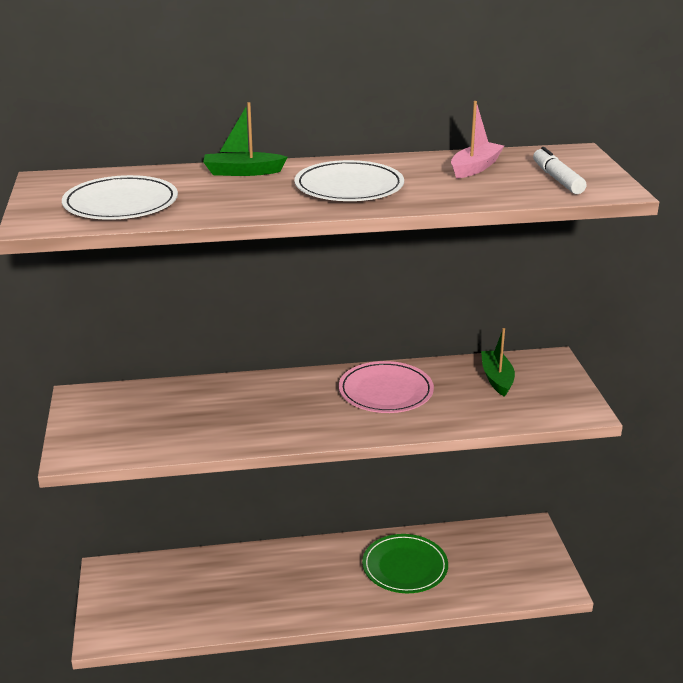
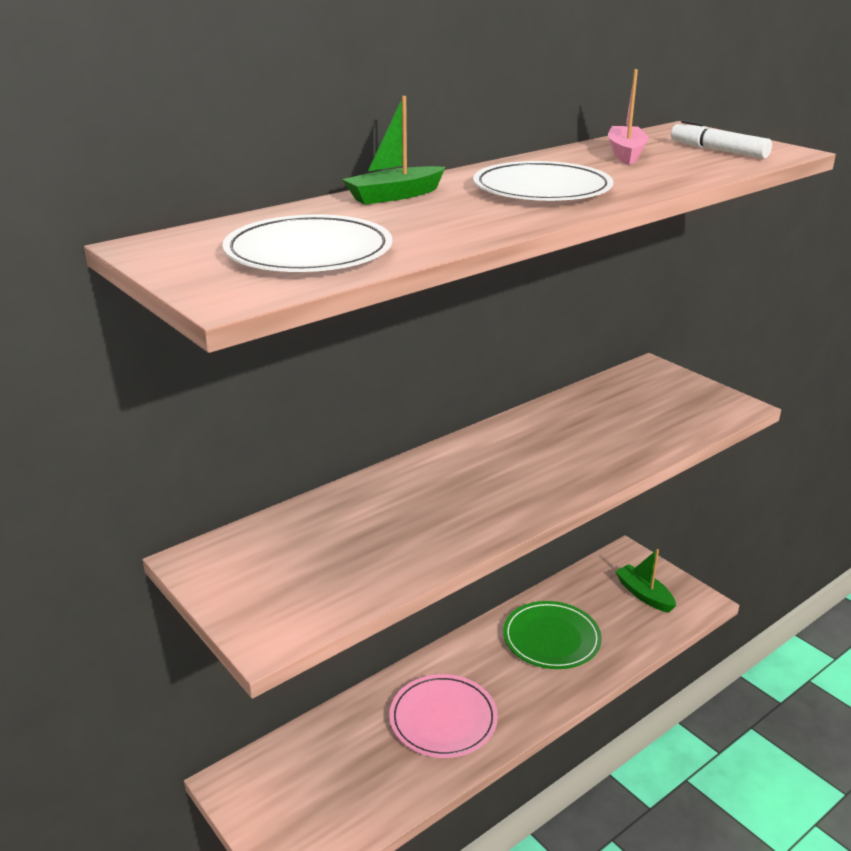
camera: 30 degrees left, 0 degrees up
pink plate [339,361,434,413] -> pink plate moved to [389,674,498,758]
green boat [481,328,515,397] -> green boat moved to [615,549,676,613]

